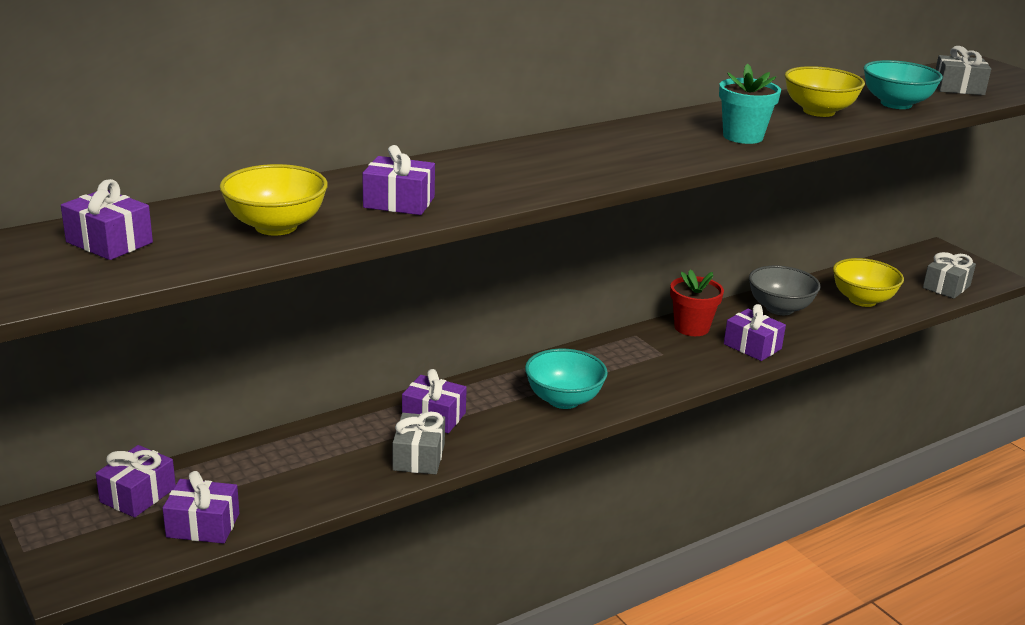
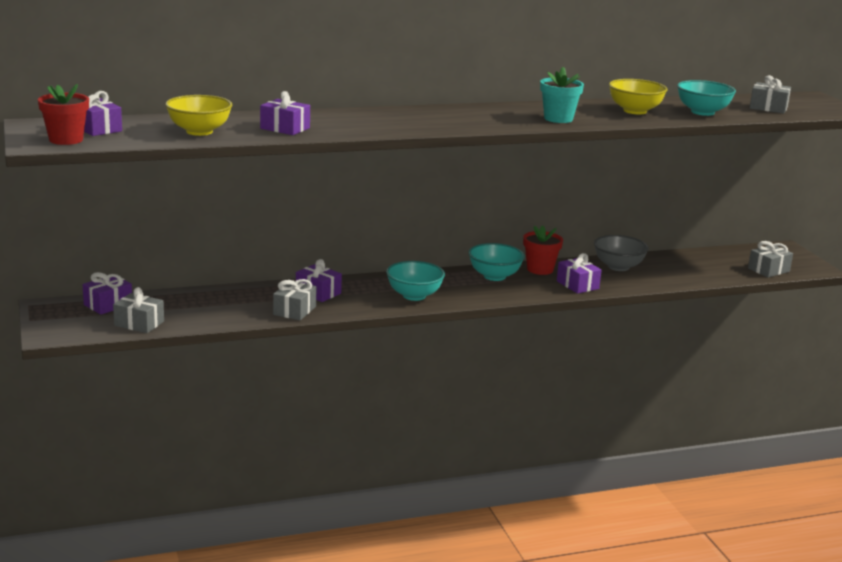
camera: 15 degrees right, 5 degrees down
purple gift [163,471,239,544] -> grey gift [113,287,164,333]
yellow bowl [833,258,904,307] -> none
none -> red flower pot [38,84,89,145]
none -> turquoise bowl [468,243,525,281]

